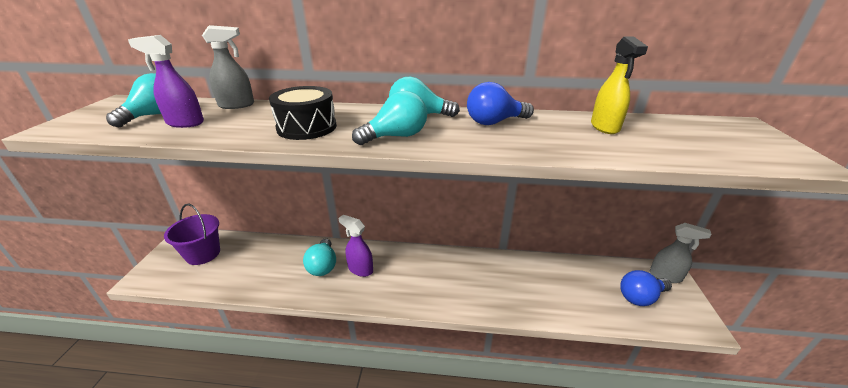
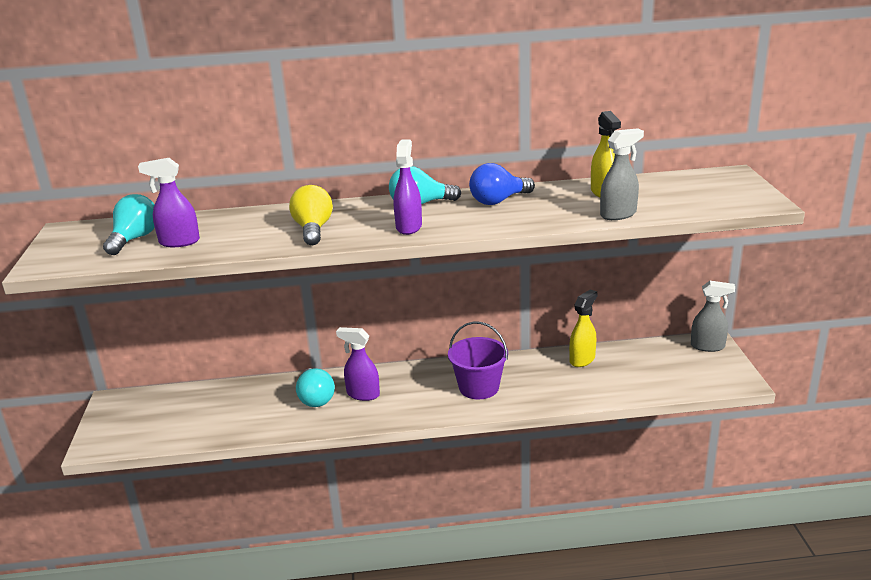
camera: 10 degrees left, 5 degrees down
purple bucket [164,204,220,265] -> purple bucket moved to [448,321,508,399]
grey spray bottle [202,25,254,109] -> grey spray bottle moved to [600,128,644,220]
black drum [269,86,337,140] -> yellow light bulb [289,185,333,245]
turquoise light bulb [352,91,427,145] -> purple spray bottle [393,139,422,235]
blue light bulb [620,270,672,306] -> none
none -> yellow spray bottle [569,289,598,367]

